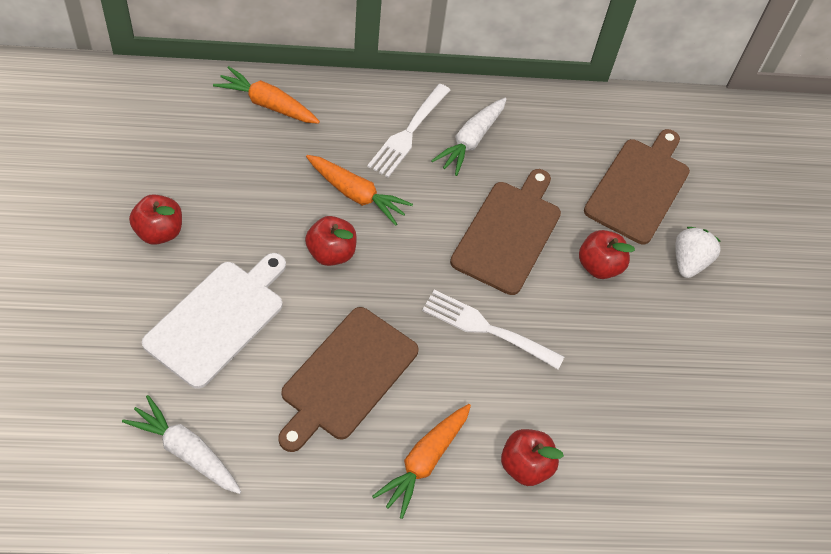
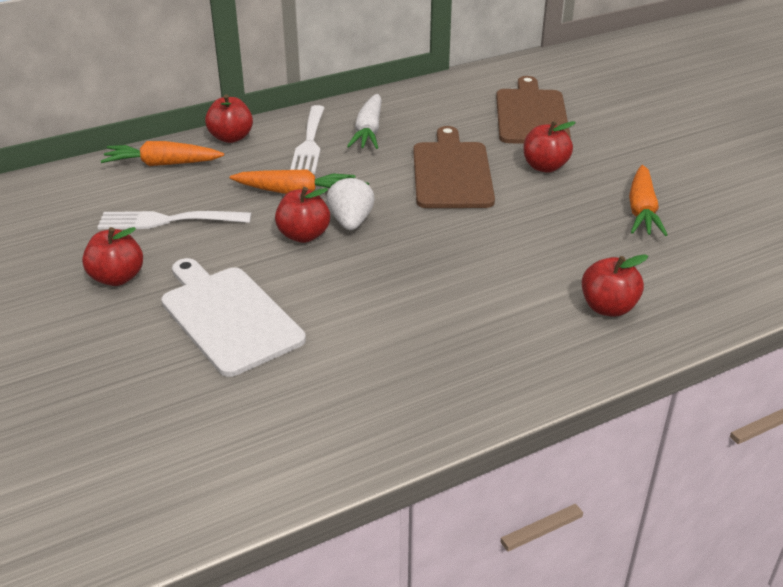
camera: 20 degrees left, 20 degrees down
white carrot [122,395,241,494] -> none
white cutting board [142,253,286,389] -> white cutting board turned 45 degrees counterclockwise [161,258,306,377]
brown cutting board [278,307,418,452] -> none
orange carrot [372,404,471,519] -> orange carrot moved to [629,165,668,236]
white fork [422,290,565,369] -> white fork moved to [98,211,251,229]
white strawberry [675,227,721,278] -> white strawberry moved to [326,176,375,230]
none -> red apple [205,94,253,143]

